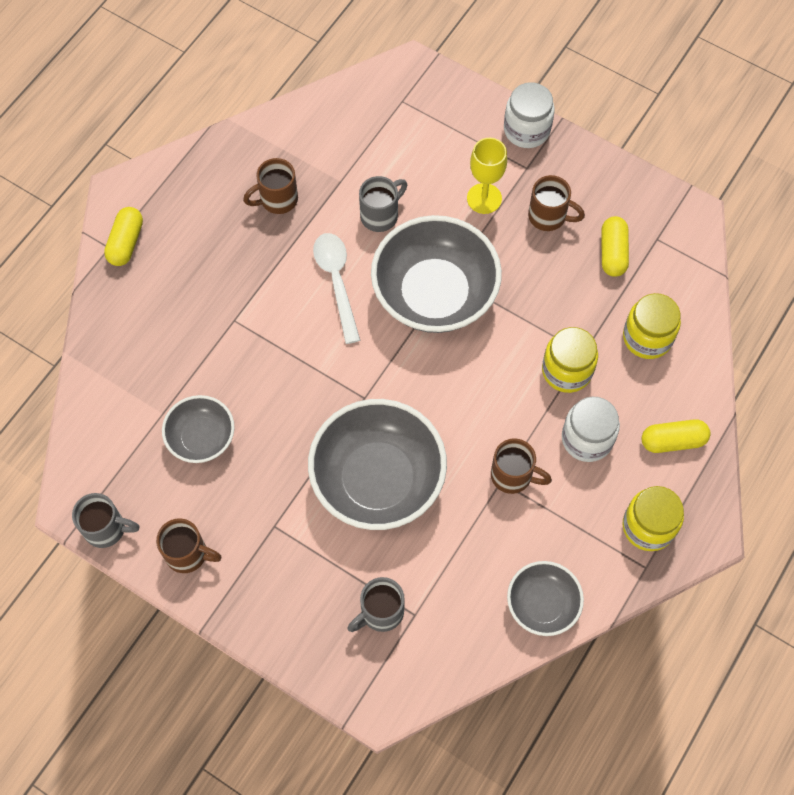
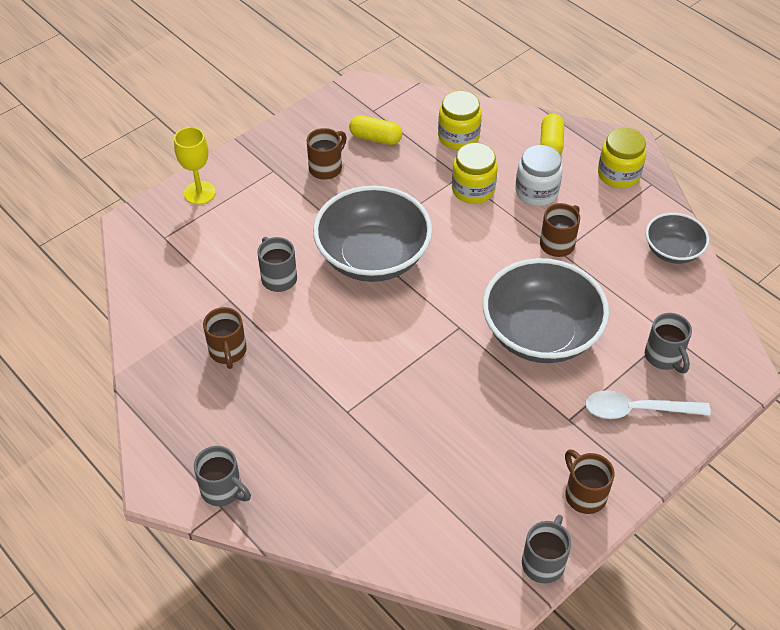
camera: 75 degrees left, 15 degrees down
yellow capsule [104,207,143,266] -> grey mug [194,446,251,506]
brown mug [156,518,222,573] -> brown mug turned 60 degrees counterclockwise [565,449,615,514]
grey bowl [162,395,235,463] -> none
white spoon [313,233,360,344] -> white spoon moved to [585,390,711,419]
yellow goblet [467,138,507,214] -> yellow goblet moved to [174,127,216,205]
white jar [504,82,554,148] -> none

